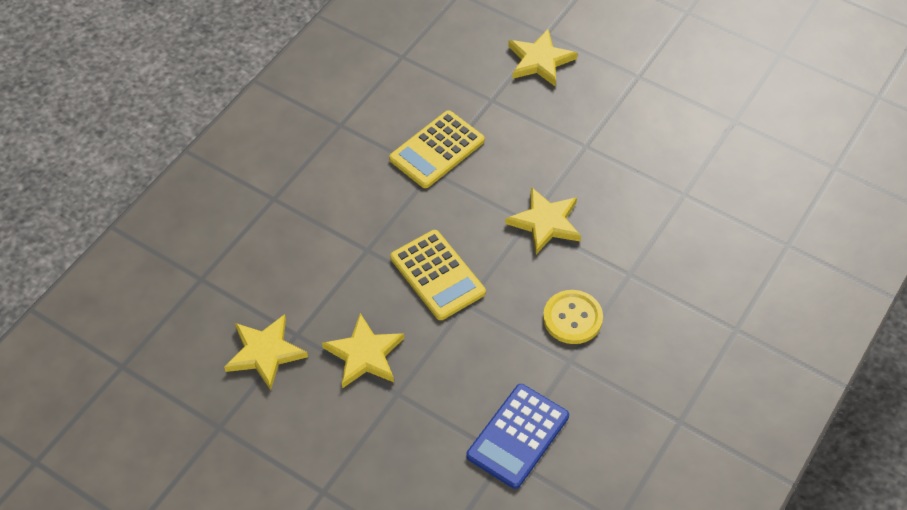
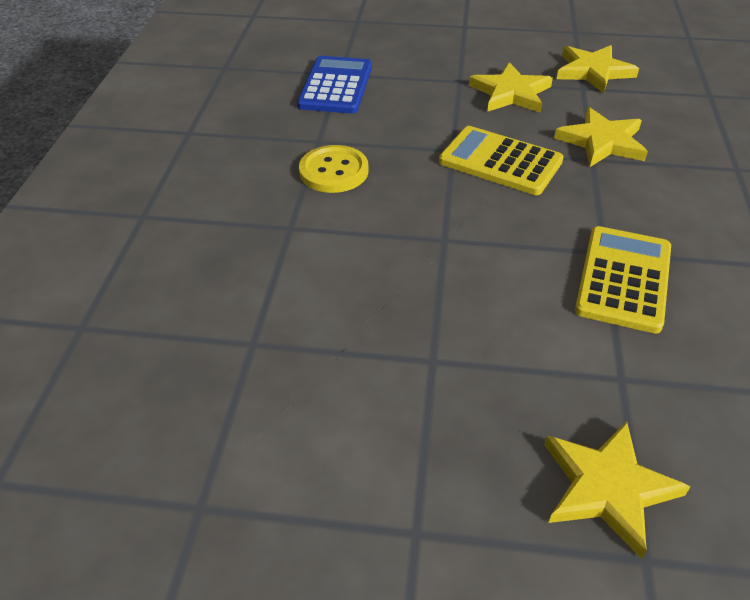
camera: 155 degrees right, 10 degrees down
yellow star [505,187,581,254] -> yellow star moved to [554,107,648,167]

